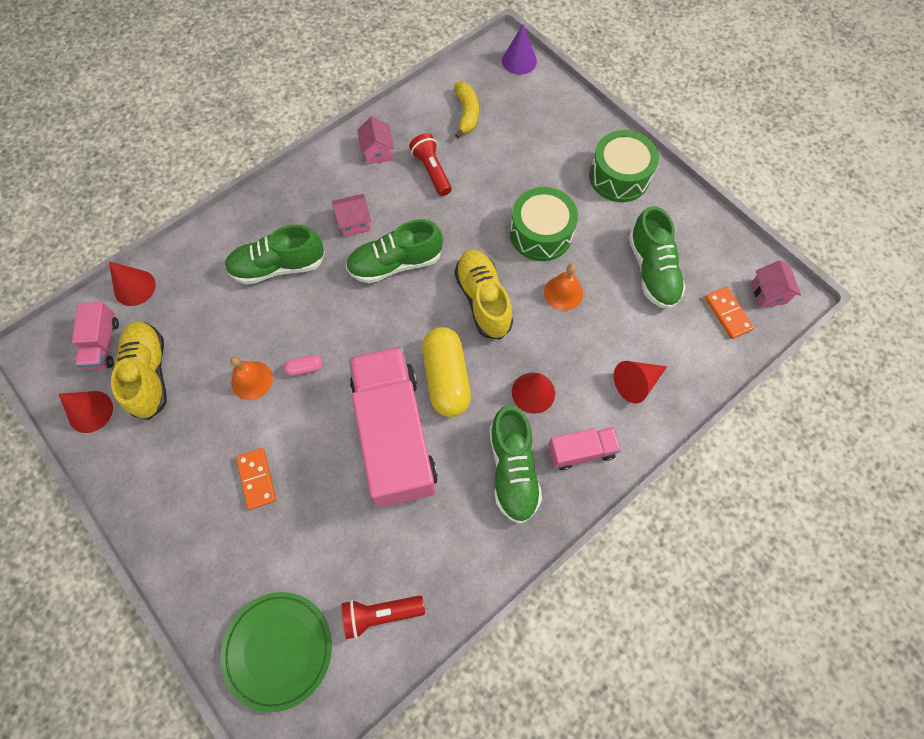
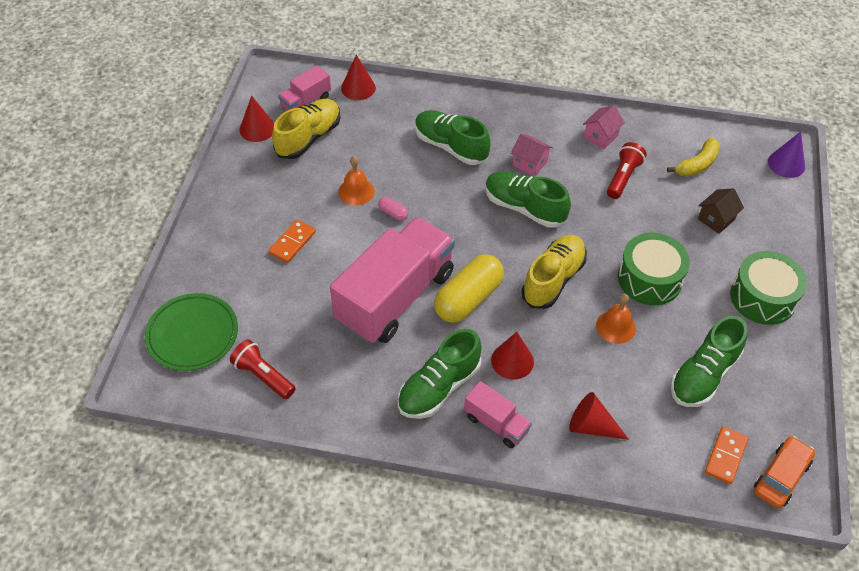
camera: 50 degrees right, 15 degrees down
pink house [751,260,801,308] -> orange car [754,436,815,509]
none -> brown house [698,188,744,234]

